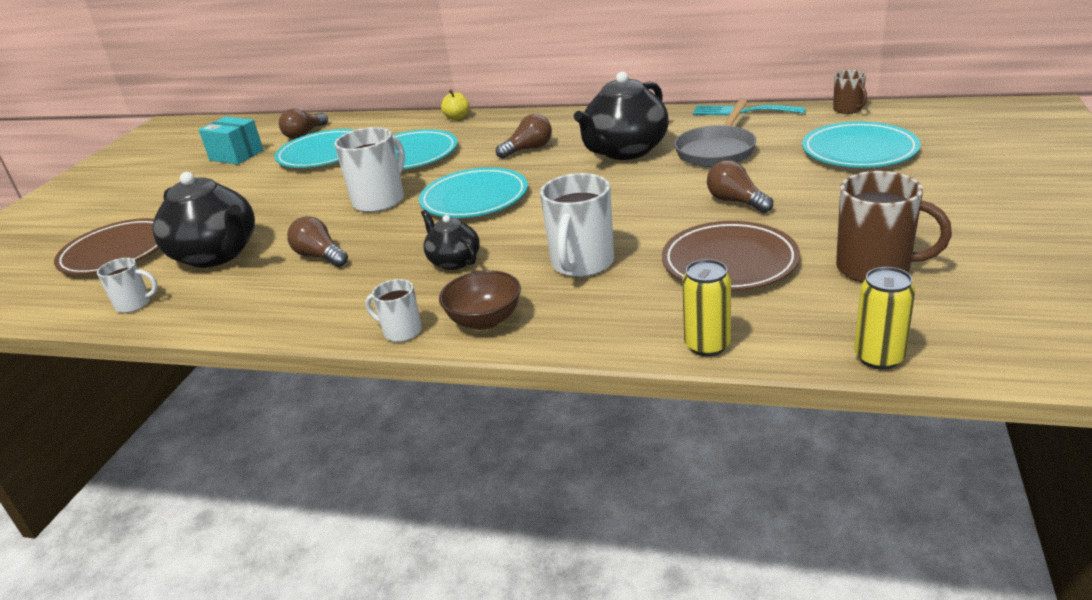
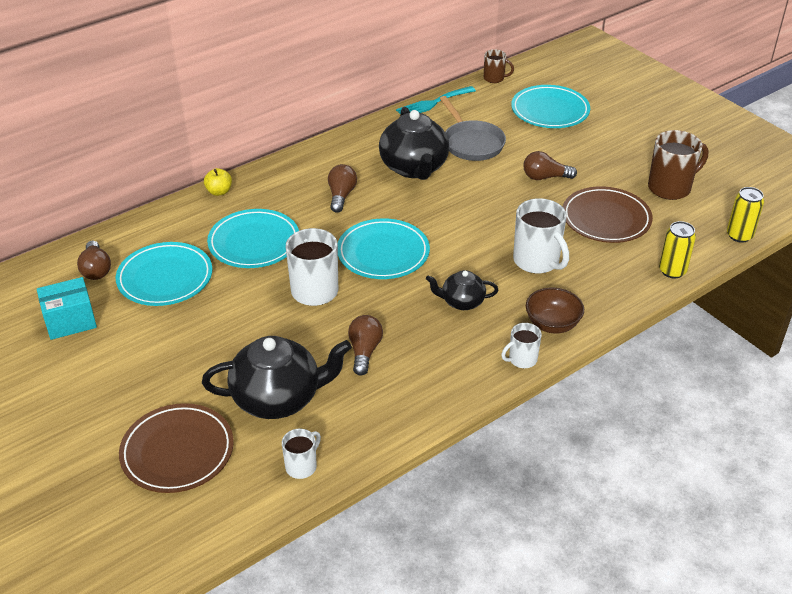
camera: 55 degrees left, 10 degrees up
brown light bulb [287,216,348,267] -> brown light bulb turned 105 degrees clockwise [348,315,383,376]

